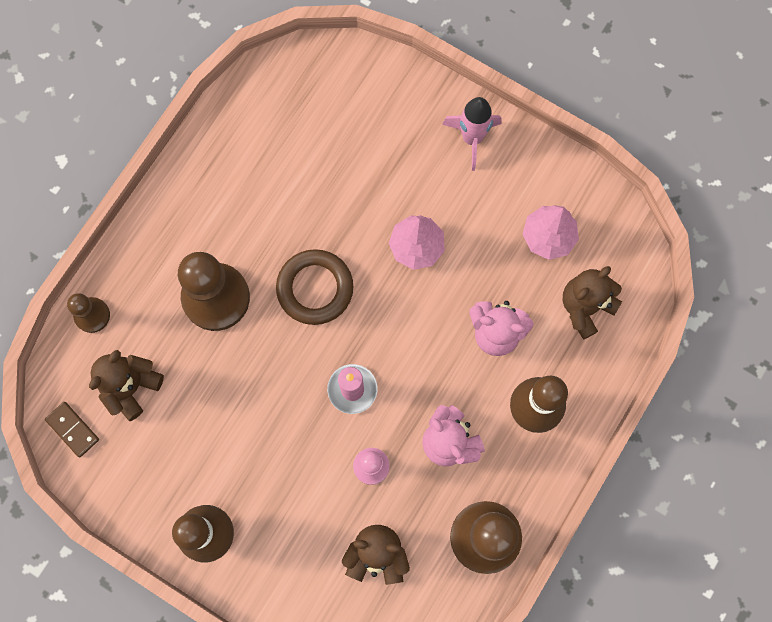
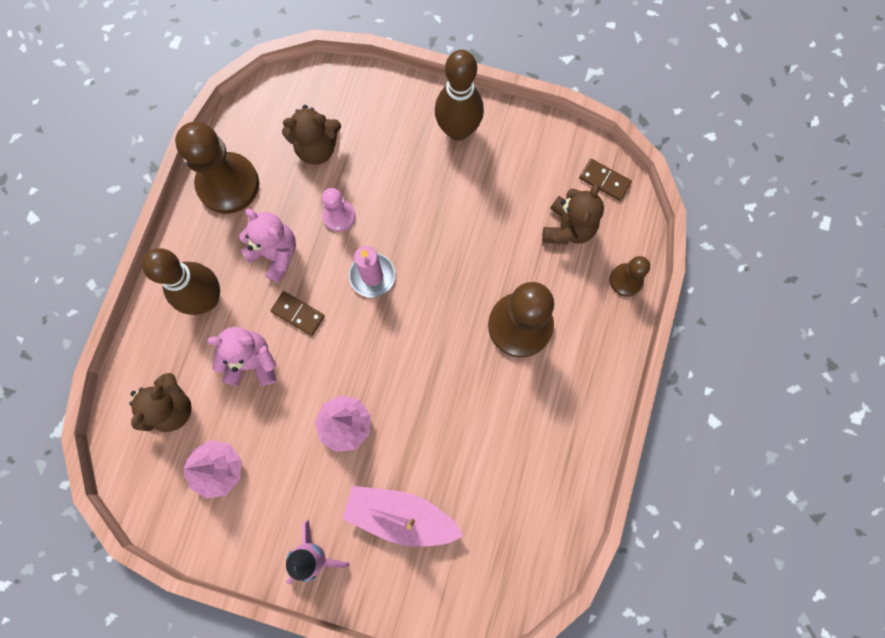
camera: 165 degrees right, 0 degrees up
brown ring [276,249,353,325] -> none
none -> brown domino [270,291,325,336]
none -> pink boat [342,486,463,547]

